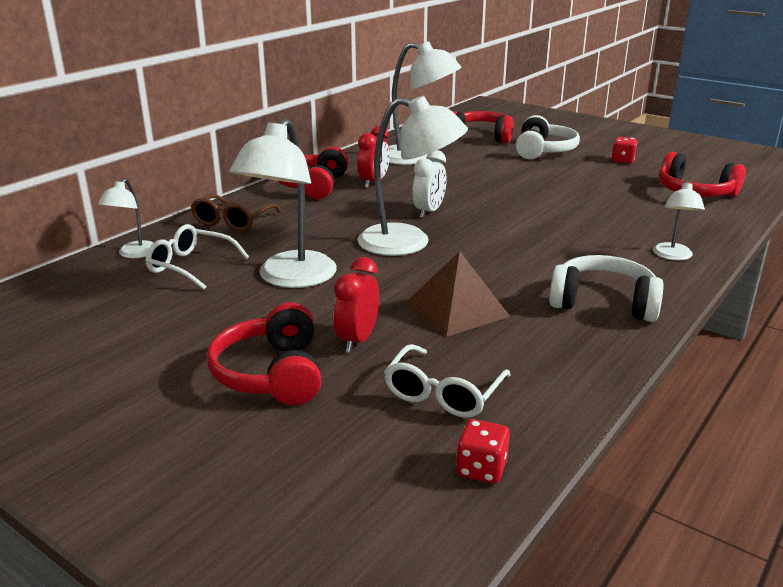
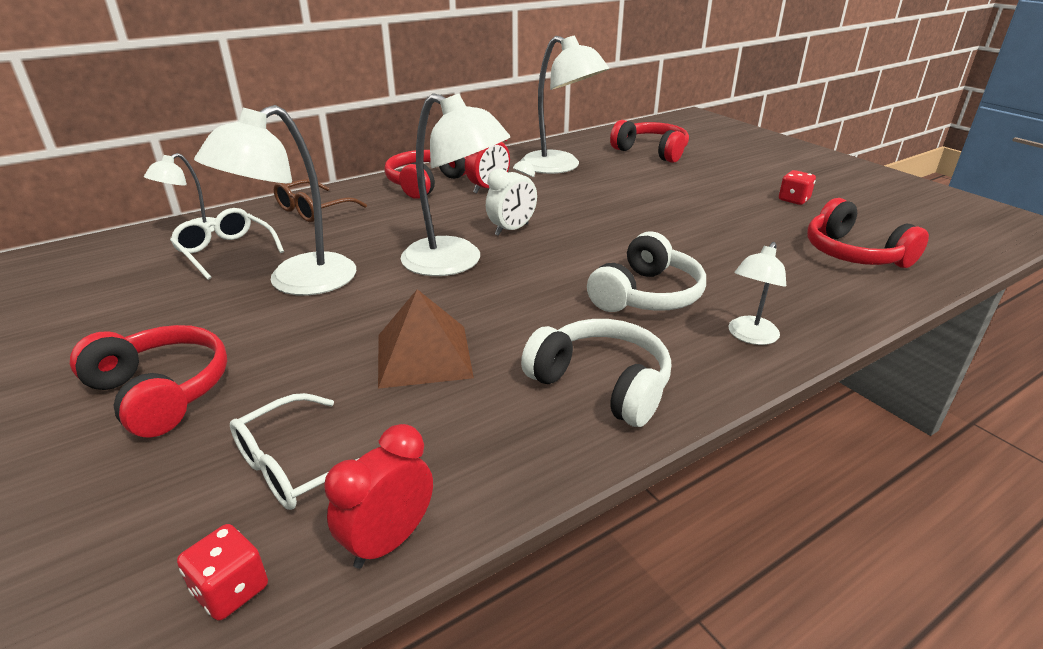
camera: 20 degrees right, 5 degrees up
red headphones [207,302,321,405] -> red headphones turned 120 degrees clockwise [70,325,227,438]
red clock [333,257,379,352] -> red clock moved to [324,424,433,569]
white headphones [516,115,580,159] -> white headphones moved to [587,231,706,312]

